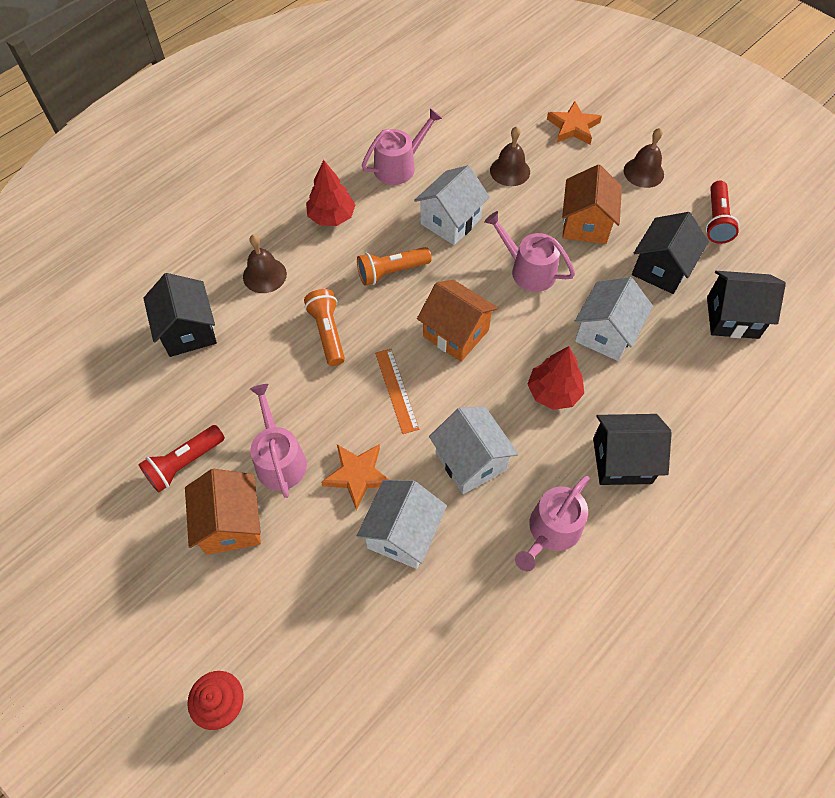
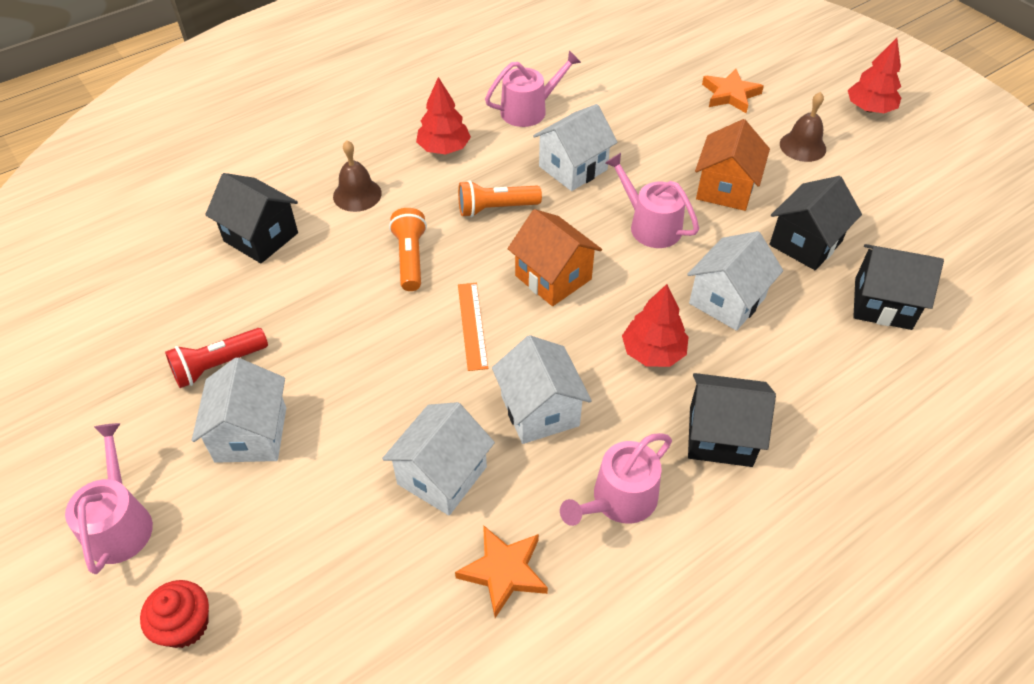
camera: 10 degrees right, 10 degrees down
black house [143,273,217,357] -> black house turned 45 degrees counterclockwise [205,173,298,263]
orange house [185,469,261,555] -> white house [192,357,286,463]
pink watering can [250,384,307,498] -> pink watering can moved to [65,423,153,574]
orange star [321,444,389,510] -> orange star moved to [455,525,548,618]
brown bell [490,126,530,186] -> none
red flashlight [706,181,739,244] -> none
none -> red tree [848,38,901,113]

